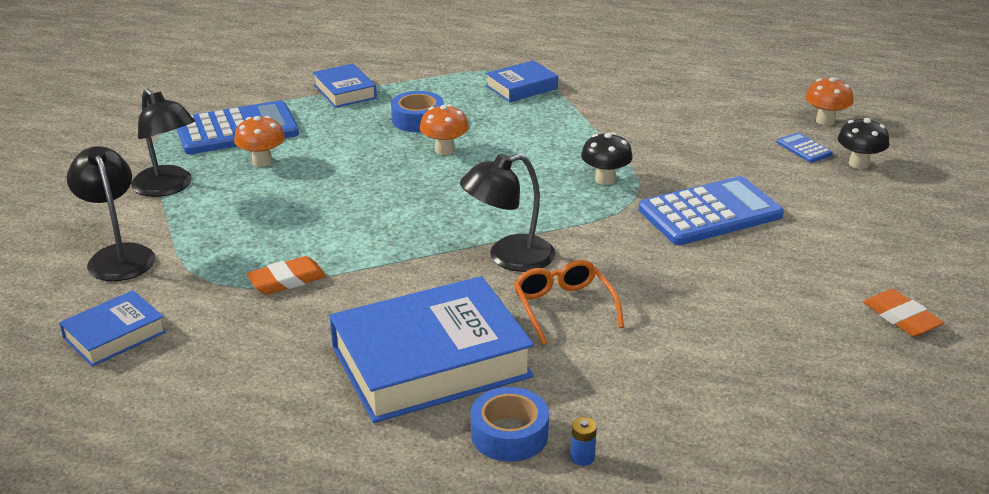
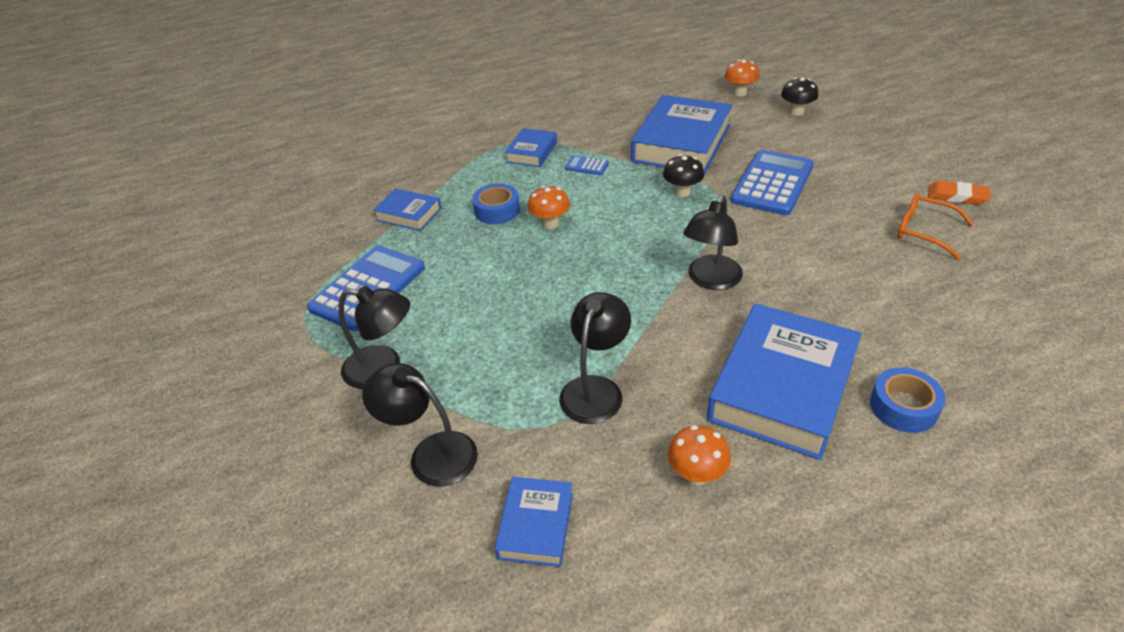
camera: 35 degrees left, 10 degrees up
orange mushroom [234,116,285,167] -> orange mushroom moved to [668,425,731,485]
orange eraser [246,256,326,295] -> black lamp [560,292,631,424]
orange glasses [514,260,624,345] -> orange glasses moved to [897,193,974,260]
blue battery [570,417,597,466] -> none
blue calculator [776,132,833,163] -> blue calculator moved to [565,156,609,175]
none -> blue book [631,95,732,174]

